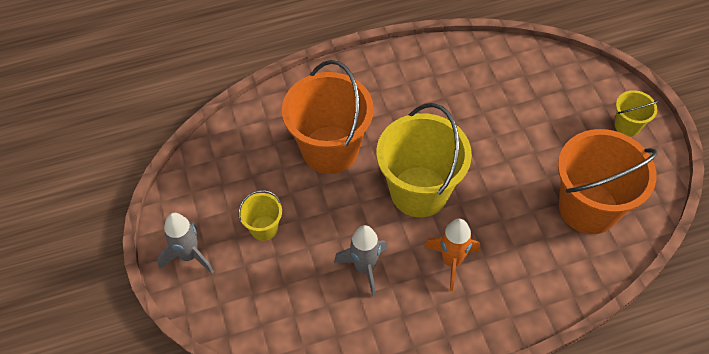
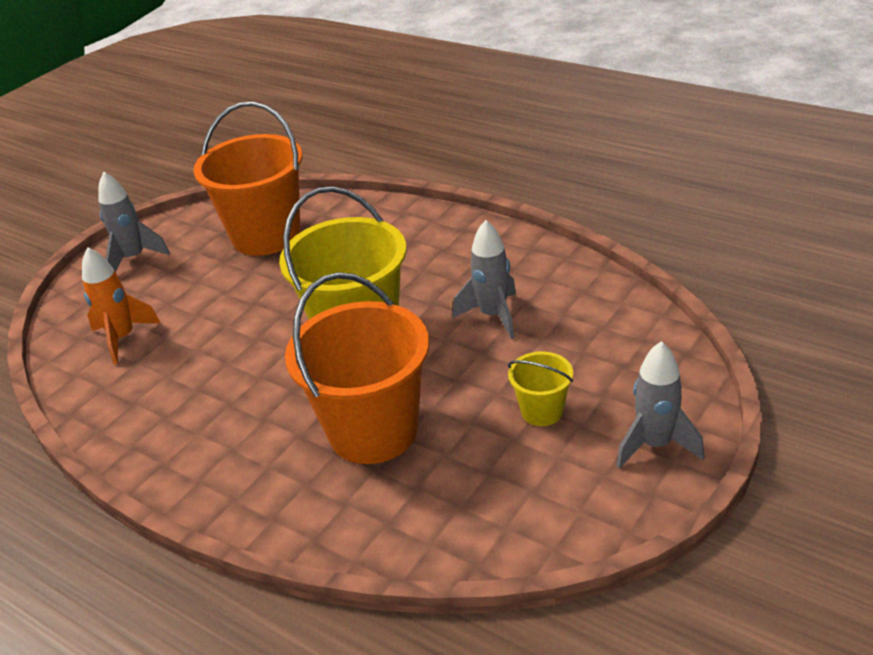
camera: 125 degrees left, 20 degrees down
orange rocket [424,219,480,291] -> orange rocket moved to [82,247,161,365]
yellow bucket [614,90,659,137] -> grey rocket [98,172,170,272]

